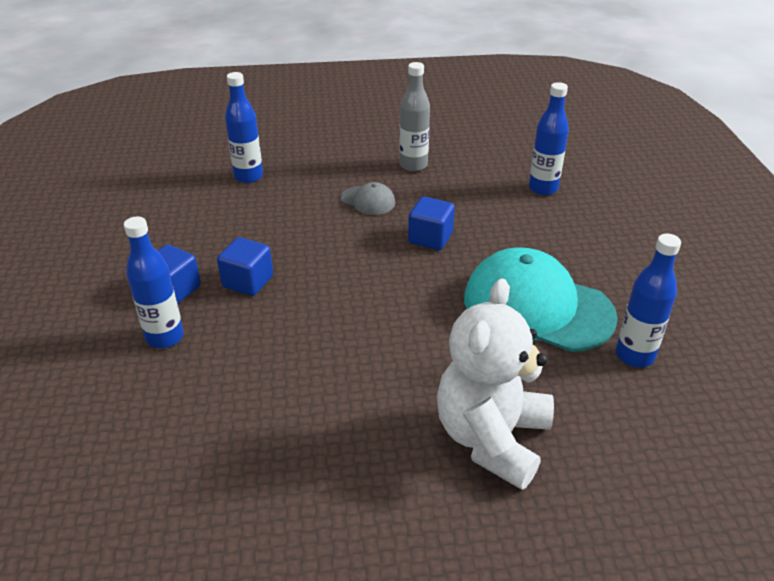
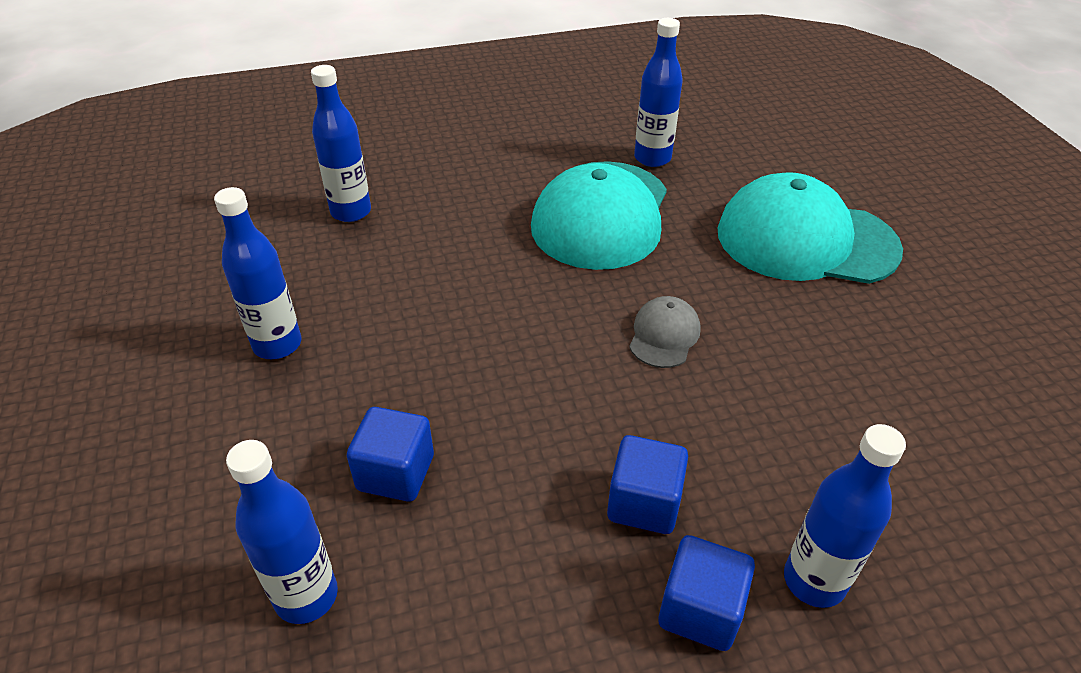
camera: 100 degrees left, 5 degrees up
grey cap [341,182,395,215] -> grey cap moved to [629,296,700,368]
grey bottle [399,62,430,172] -> blue bottle [214,187,302,359]
blue cube [408,197,455,250] -> blue cube moved to [347,407,434,502]
white teddy bear [437,278,554,490] -> turquoise cap [717,172,903,284]

